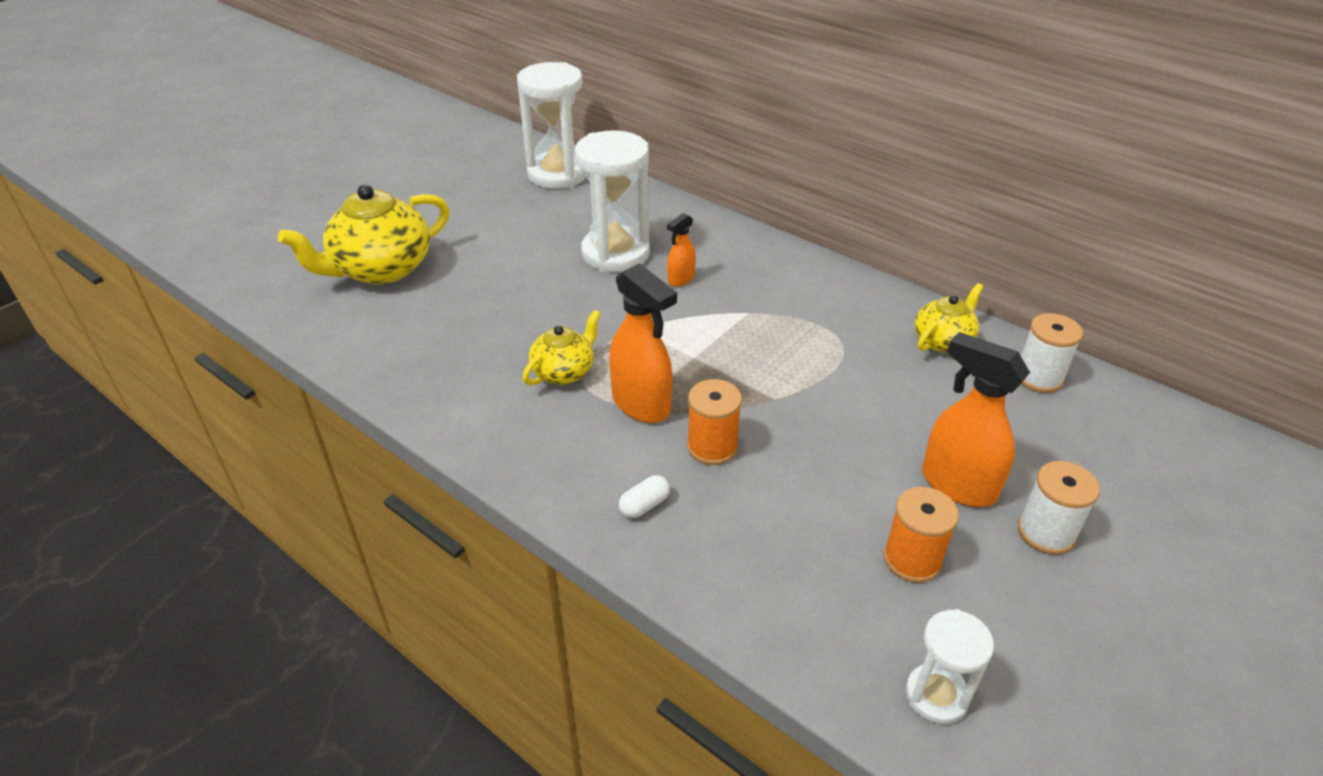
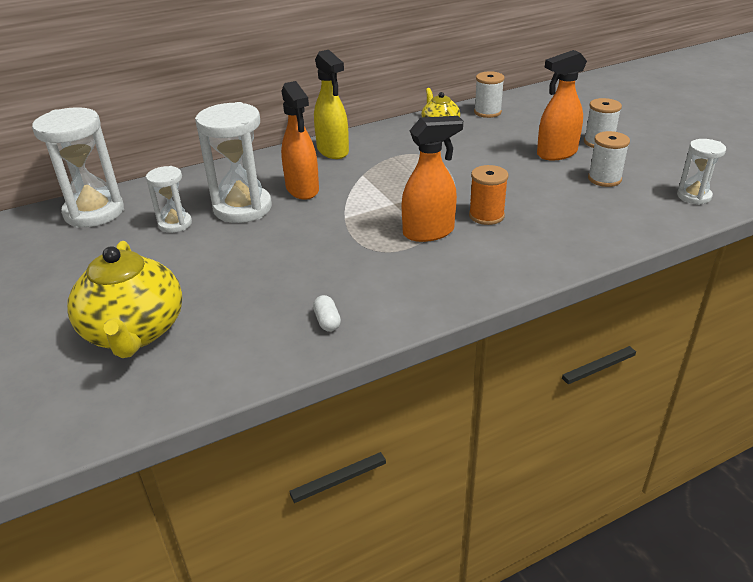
camera: 65 degrees left, 5 degrees down
yellow teapot [523,310,601,385] -> none
white capsule [619,475,670,518] -> white capsule moved to [313,295,341,332]
orange spray bottle [667,213,696,286] -> orange spray bottle [281,81,319,200], size x1.86
orange spool [884,487,959,583] -> white spool [588,131,630,187]
none -> white hourglass [146,166,192,233]
none -> yellow spray bottle [314,50,349,159]

